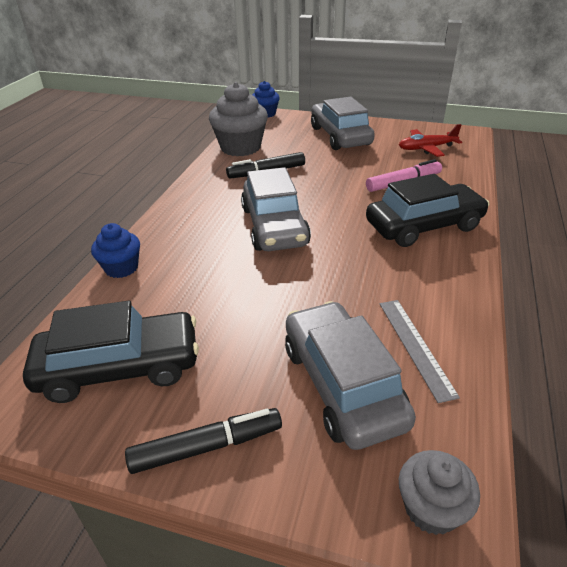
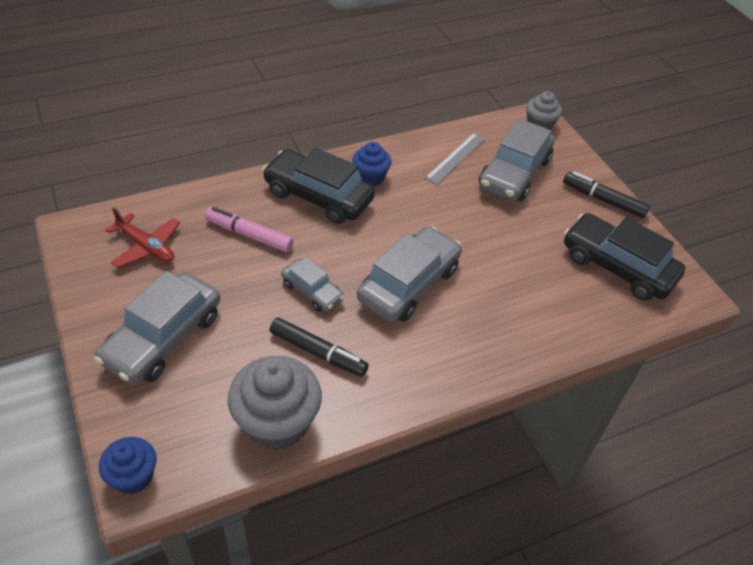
camera: 135 degrees left, 10 degrees up
blue cupcake [91,223,140,278] -> blue cupcake moved to [352,142,391,186]
none -> grey car [281,257,345,312]

